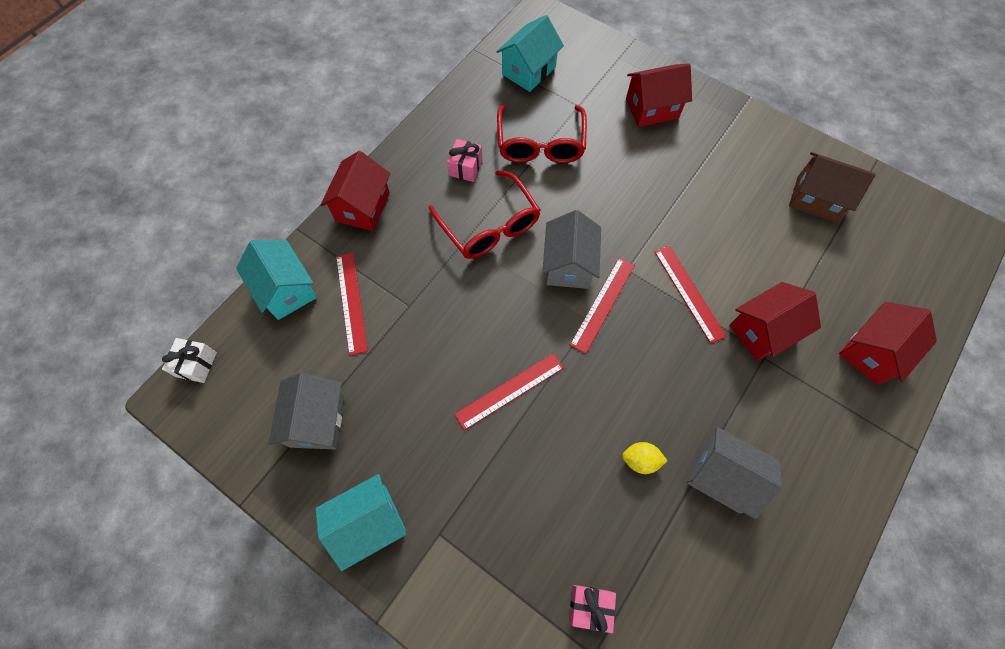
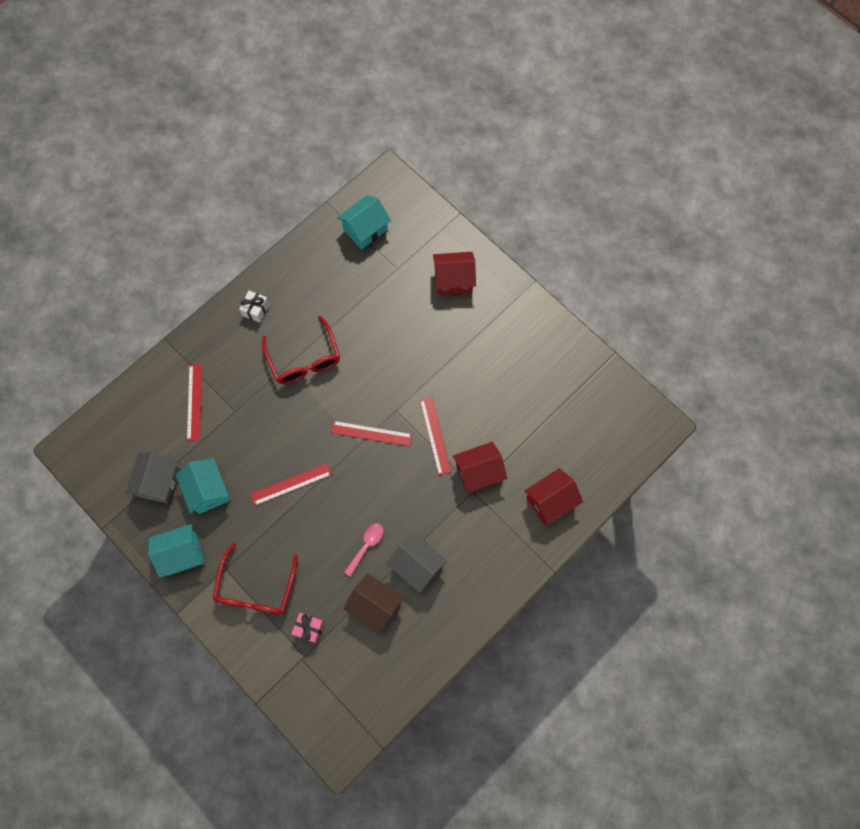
camera: 10 degrees right, 5 degrees up
white gift [162,338,217,383] -> white gift moved to [239,291,270,323]
turquoise house [236,240,317,320] -> turquoise house moved to [176,459,229,514]
red house [320,151,390,231] -> none
pink gift [447,139,482,182] -> none
red glasses [497,104,587,163] -> red glasses moved to [212,542,298,615]
grey house [542,210,601,289] -> none
red ruler [570,257,635,354] -> red ruler turned 60 degrees clockwise [331,421,412,447]
yellow lemon [622,442,667,474] -> pink spoon [344,523,384,577]
brown house [789,152,876,223] -> brown house moved to [343,574,404,635]

